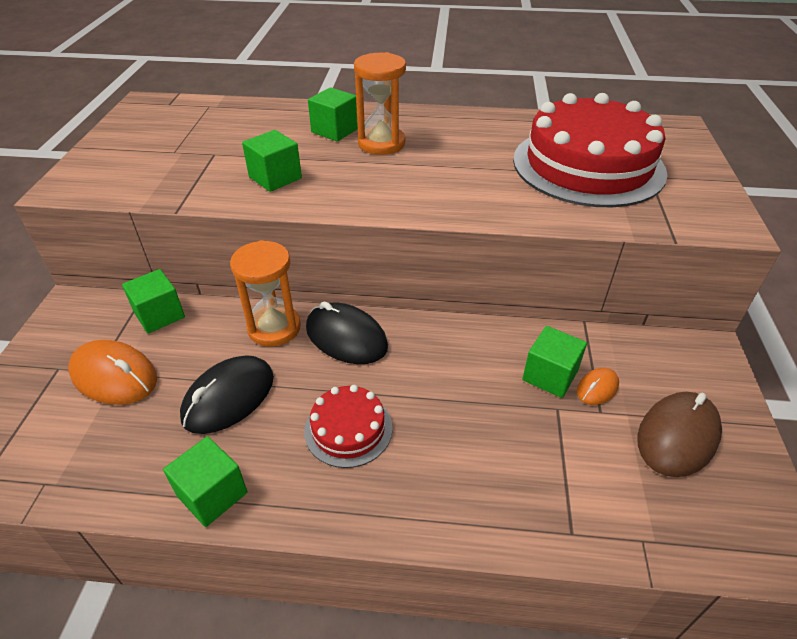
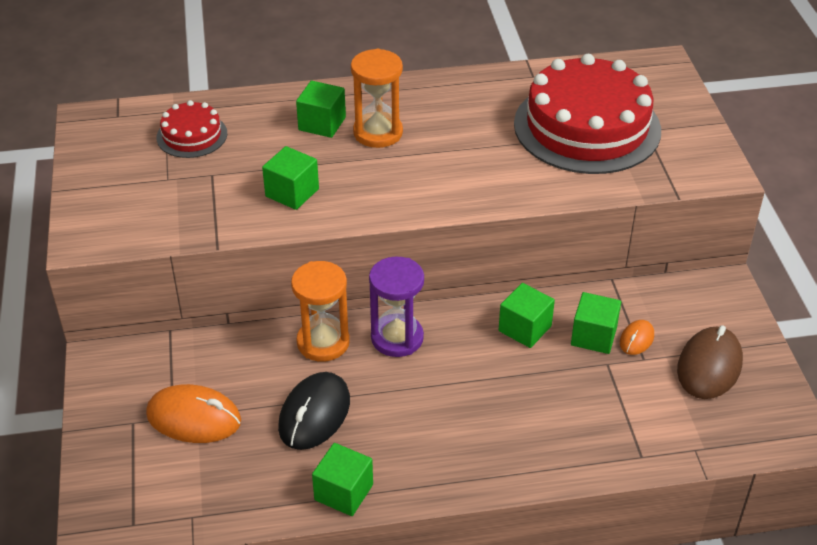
camera: 15 degrees left, 0 degrees up
green cube [122,269,185,333] -> green cube moved to [499,283,555,348]
red cake [304,385,393,468] -> red cake moved to [156,100,227,158]
black mouse [306,301,388,364] -> purple hourglass [369,257,424,357]

